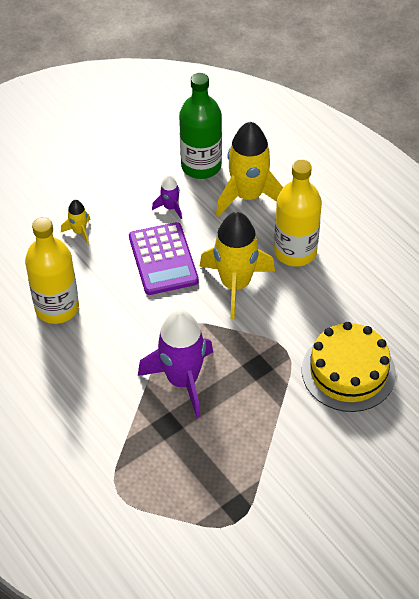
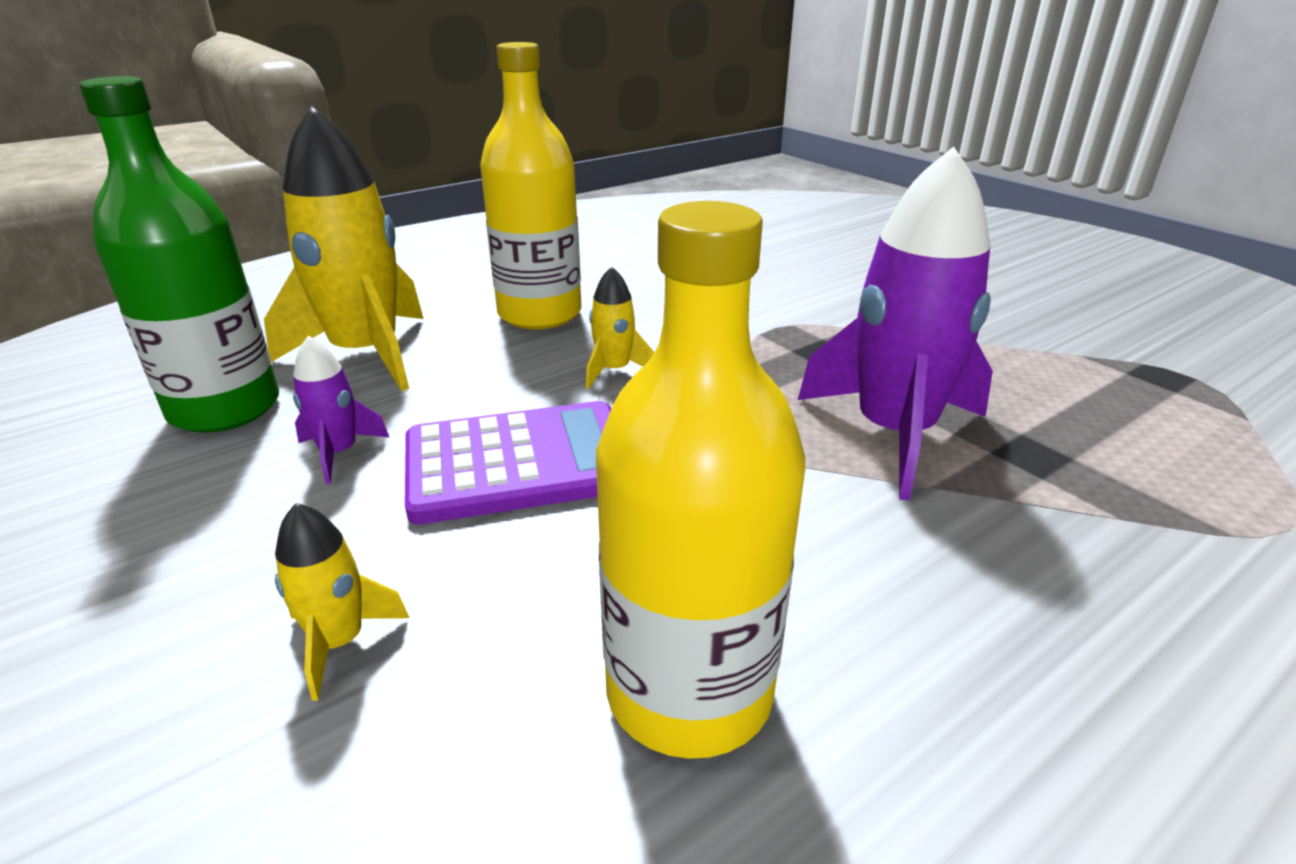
camera: 90 degrees left, 20 degrees down
yellow rocket [199,212,275,320] -> yellow rocket [586,266,654,389], size x0.45
yellow cake [302,322,396,412] -> none

